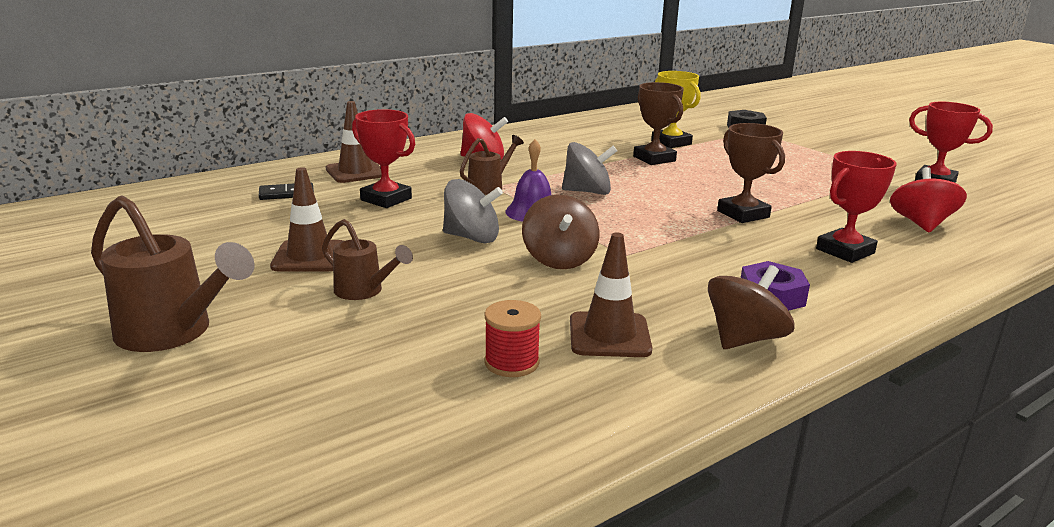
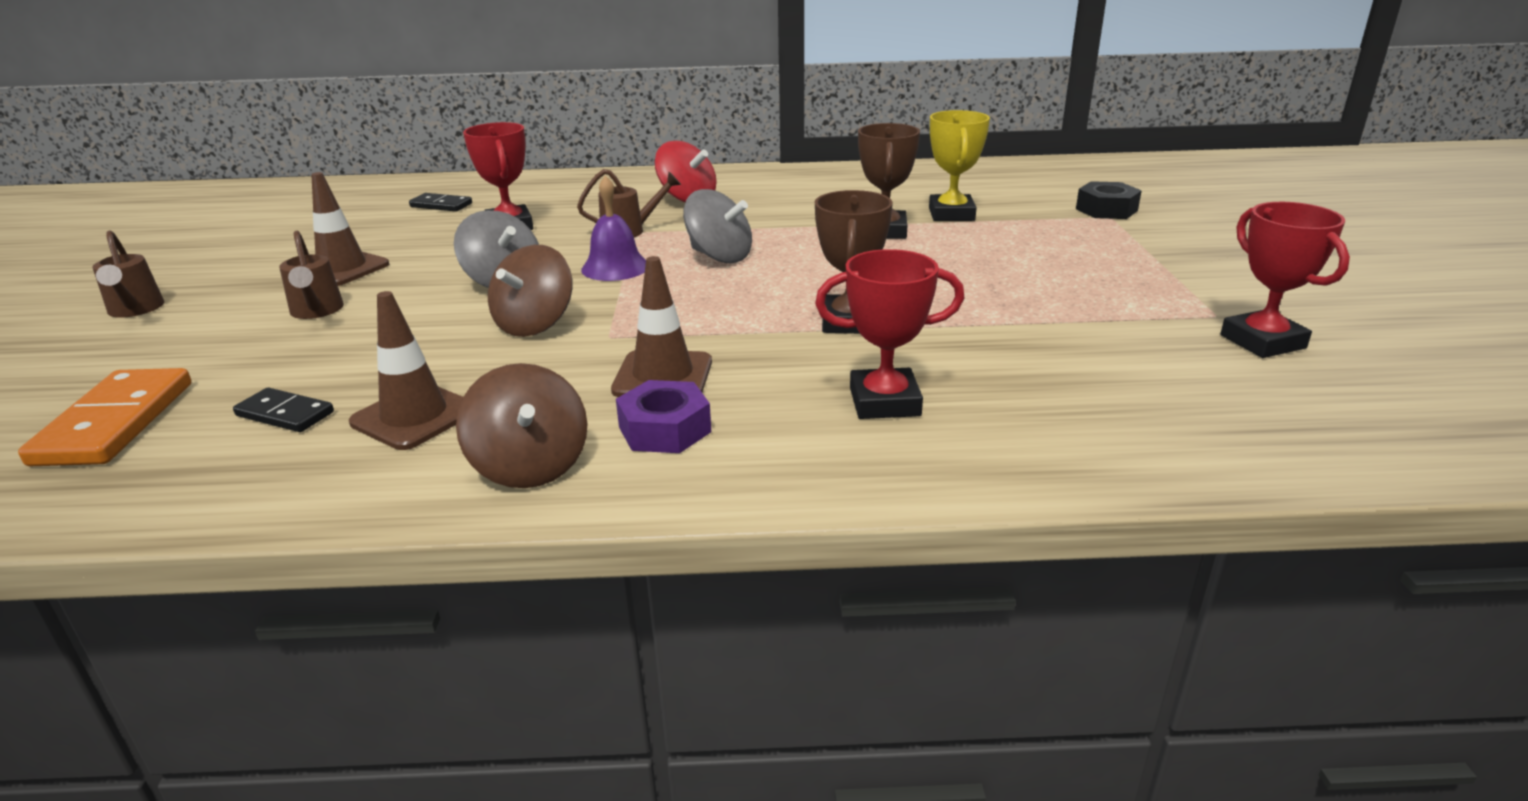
camera: 35 degrees right, 5 degrees up
brown watering can [91,195,254,352] -> brown watering can [92,231,164,318], size x0.59
brown traffic cone [326,101,382,183] -> brown traffic cone moved to [611,256,712,397]
red spool [484,300,541,377] -> black domino [233,388,334,432]
brown spinning top [708,265,794,349] -> brown spinning top turned 75 degrees clockwise [456,363,587,488]
red spinning top [890,167,967,232] -> none
none -> orange domino [18,368,191,466]

